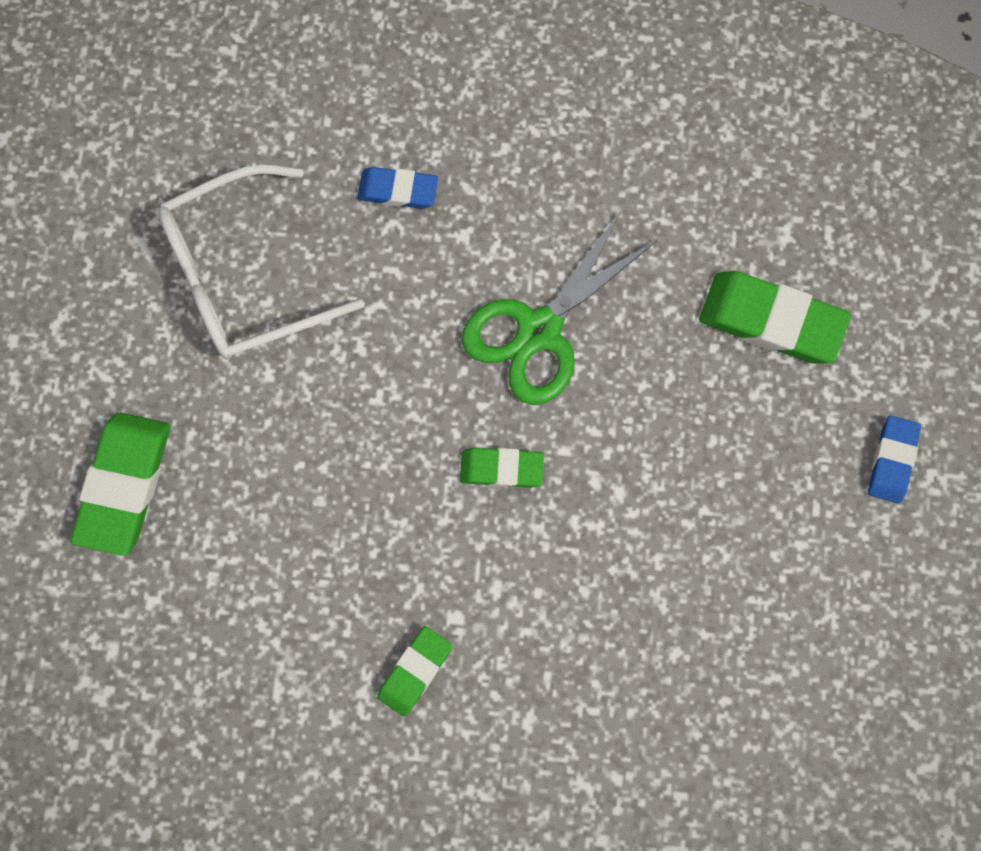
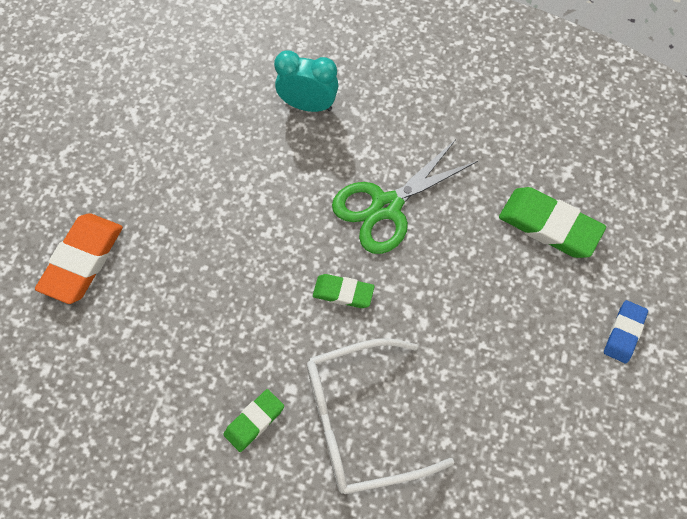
camera: 10 degrees right, 10 degrees down
green eraser [70,413,170,556] -> orange eraser [35,213,123,304]
white glasses [158,165,365,360] -> white glasses moved to [307,338,455,494]
blue eraser [357,167,438,209] -> turquoise clock [274,50,339,112]

